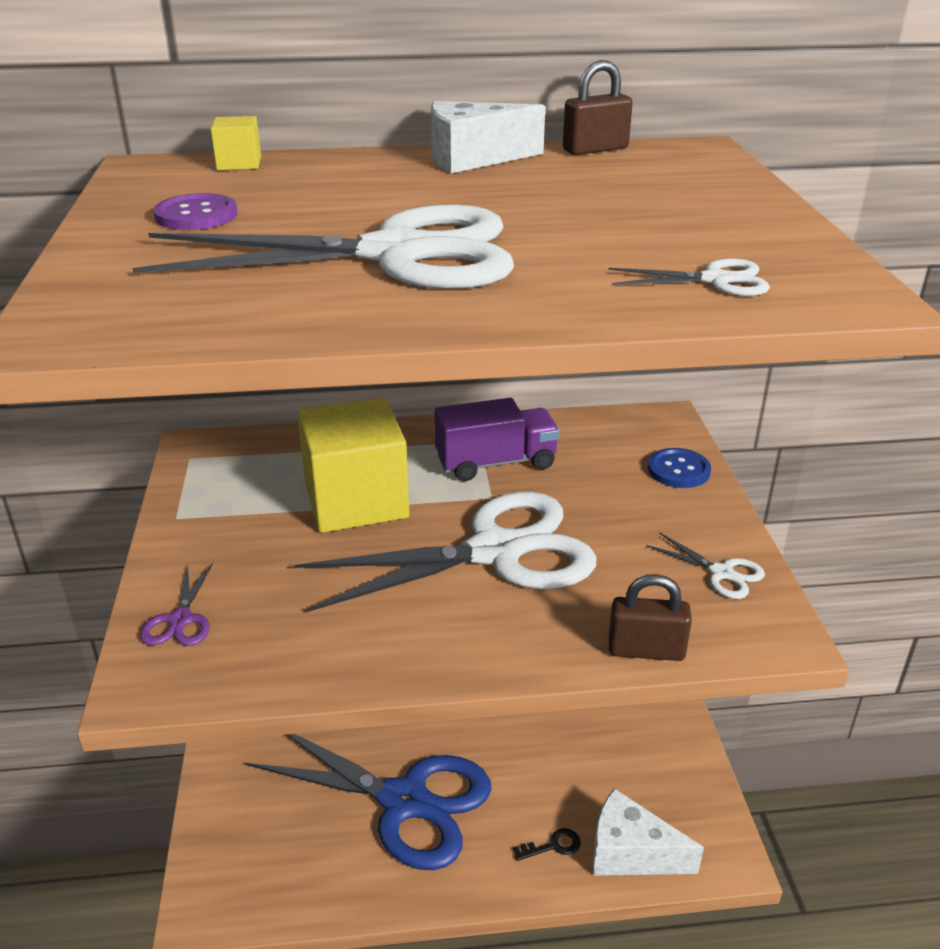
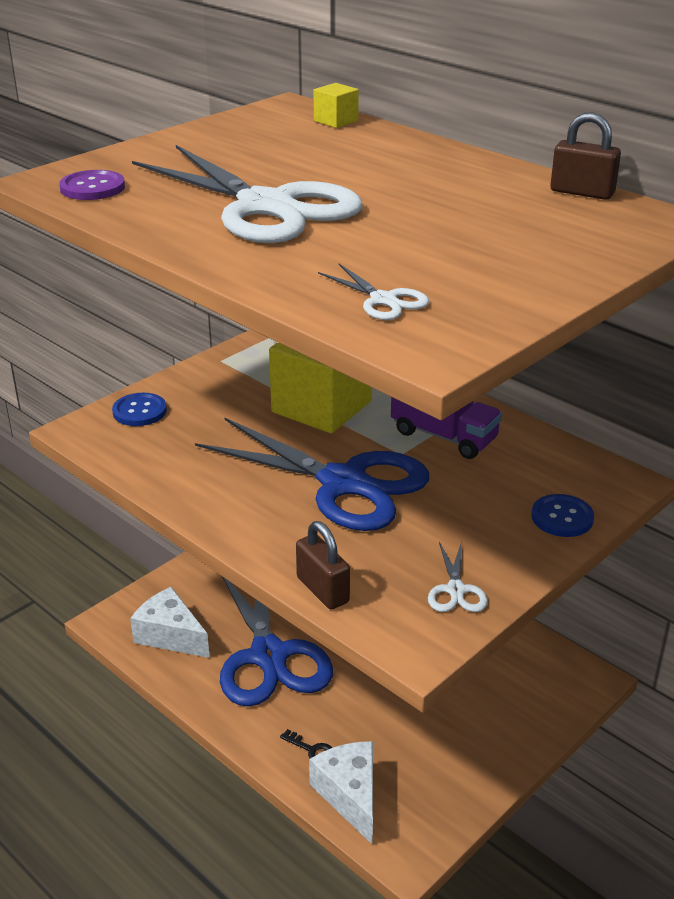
camera: 50 degrees right, 0 degrees up
purple scissors [140,563,213,646] -> blue button [112,393,167,426]
purple button [153,193,238,230] -> purple button moved to [59,170,125,200]
white scissors [295,492,597,612] -> blue scissors [195,417,429,531]
white cheese [431,101,545,173] -> white cheese moved to [130,587,210,658]

